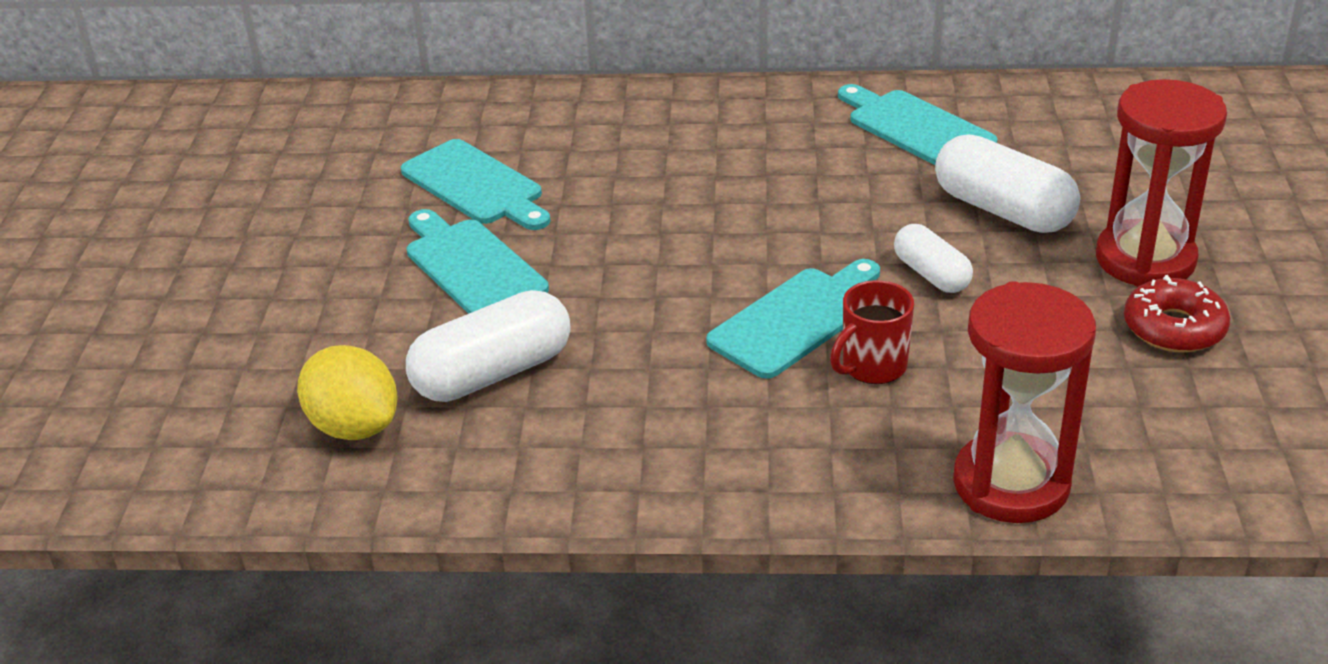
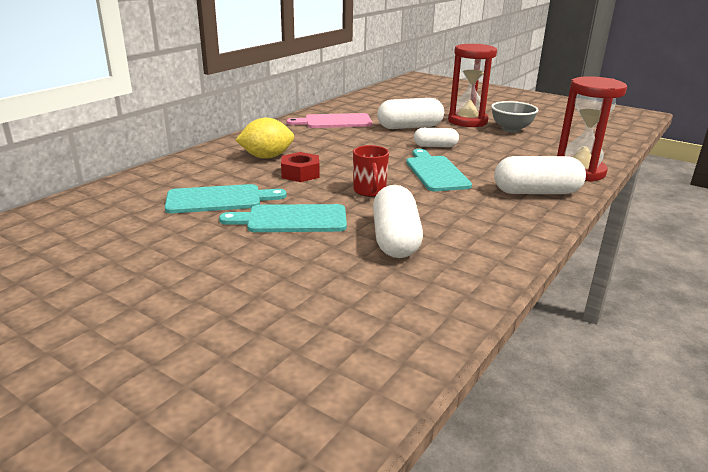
camera: 60 degrees left, 10 degrees down
yellow lemon [297,345,397,440] -> yellow lemon moved to [236,118,294,159]
red mug [830,280,914,384] -> red mug moved to [353,145,389,197]
turquoise cutting board [838,84,998,165] -> pink cutting board [286,113,373,128]
red donut [1124,275,1230,353] -> grey bowl [491,101,538,133]
none -> red nut [281,152,320,182]
none -> white capsule [494,156,586,194]

